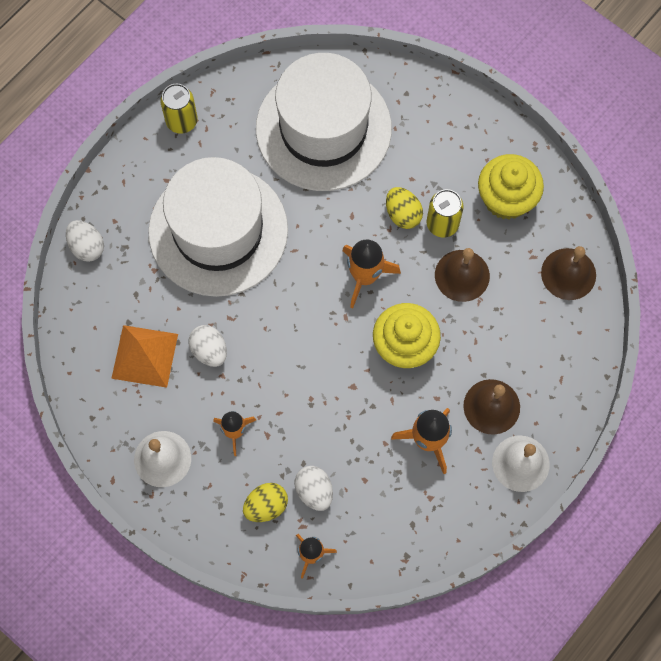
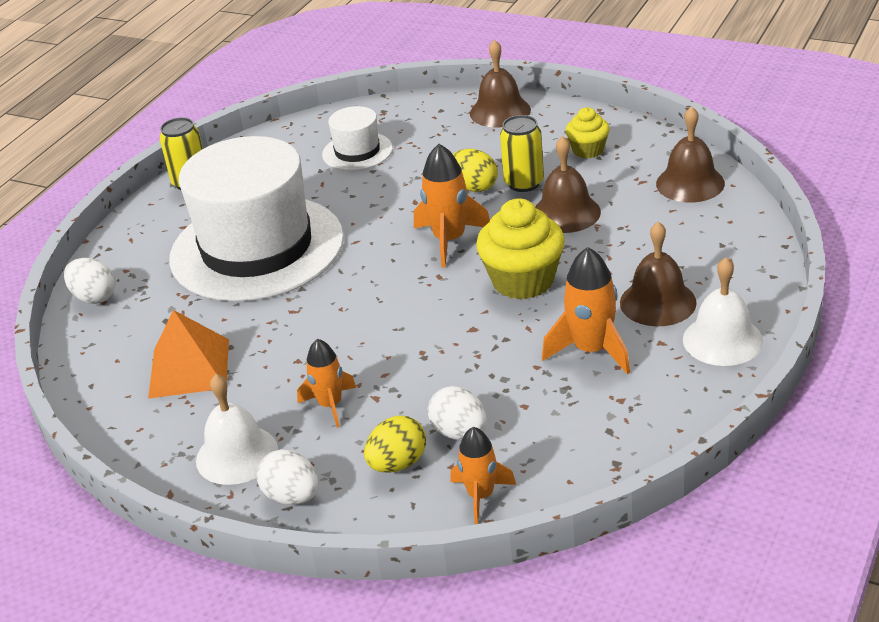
camera: 10 degrees left, 35 degrees down
white egg [188,325,227,367] -> white egg moved to [256,449,319,505]
white hat [256,53,392,191] -> white hat [322,106,393,171], size x0.44
yellow cupcake [478,154,544,219] -> yellow cupcake [565,107,610,159], size x0.57
none -> brown bell [470,40,531,127]

